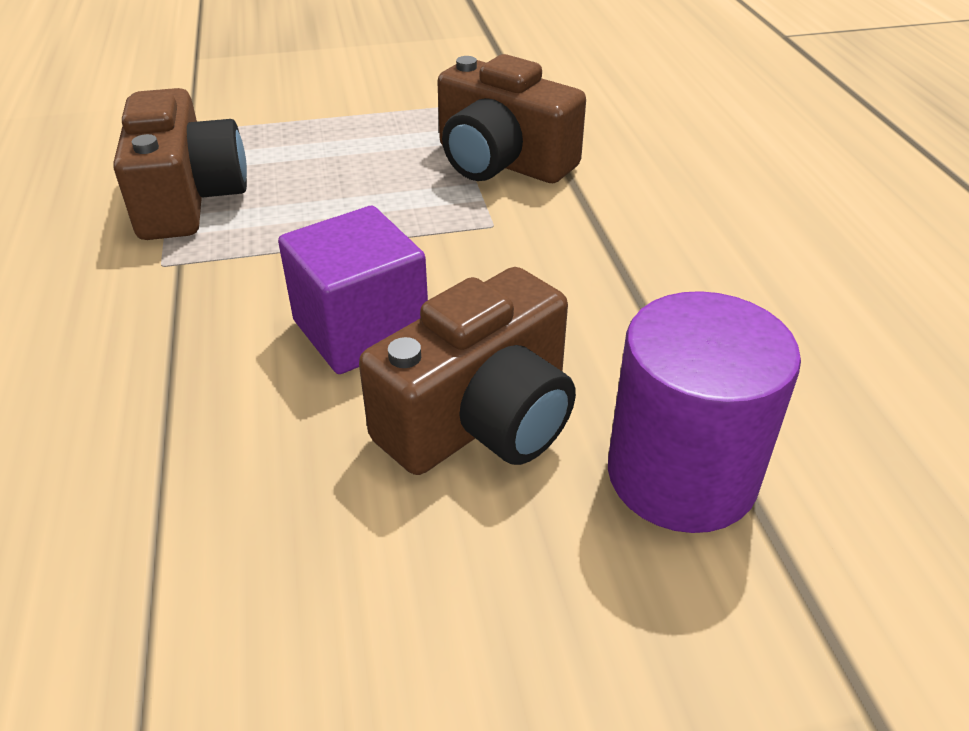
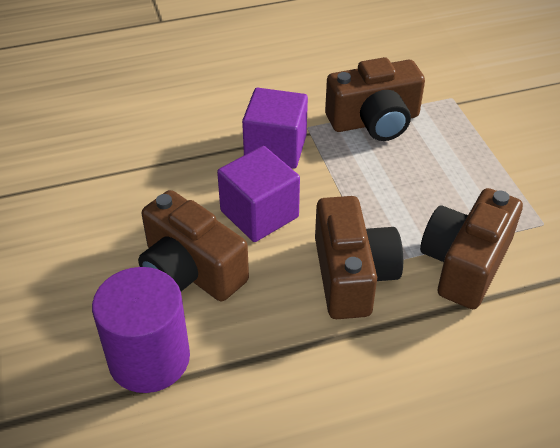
camera: 85 degrees right, 5 degrees up
none -> purple cube [242,88,308,168]
none -> brown camera [315,196,403,319]

